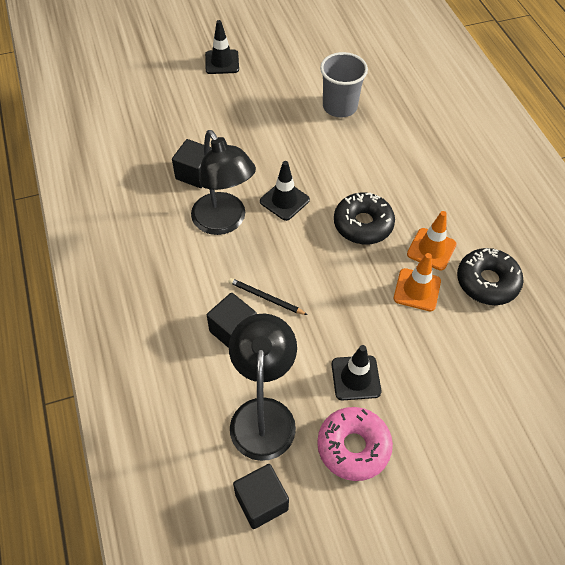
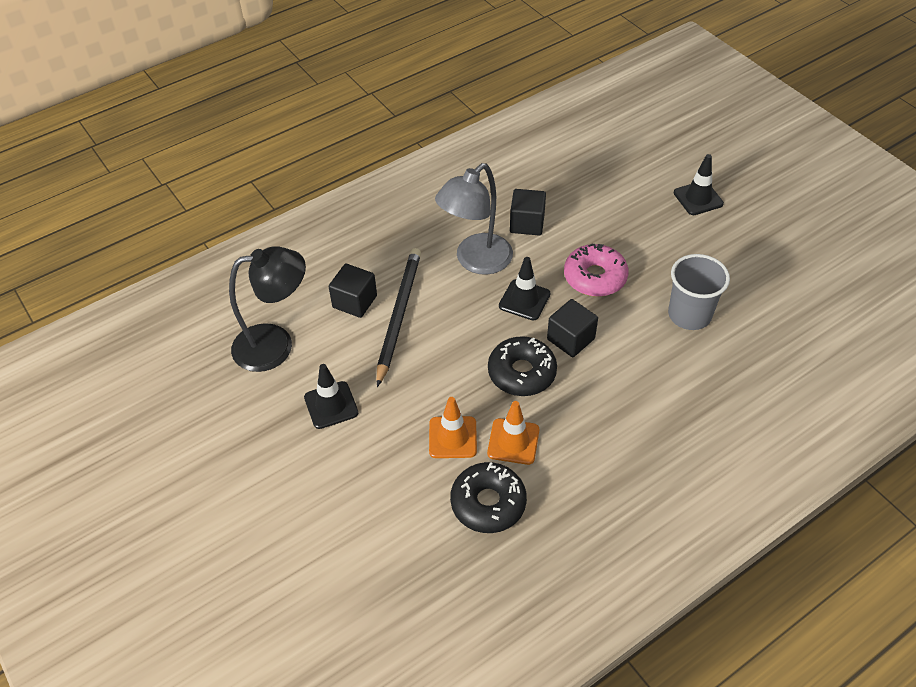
camera: 75 degrees right, 5 degrees down
black lamp [191,130,256,235] -> grey lamp [435,163,513,275]
black pencil [229,278,307,315] -> black pencil [377,248,421,387], size x1.99
black cube [233,464,289,529] -> black cube moved to [547,299,598,357]
pink donut [317,407,393,481] -> pink donut moved to [564,243,629,297]

